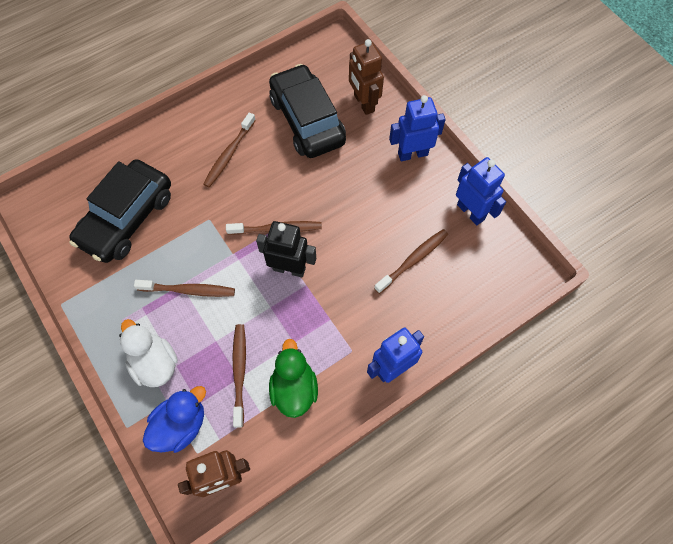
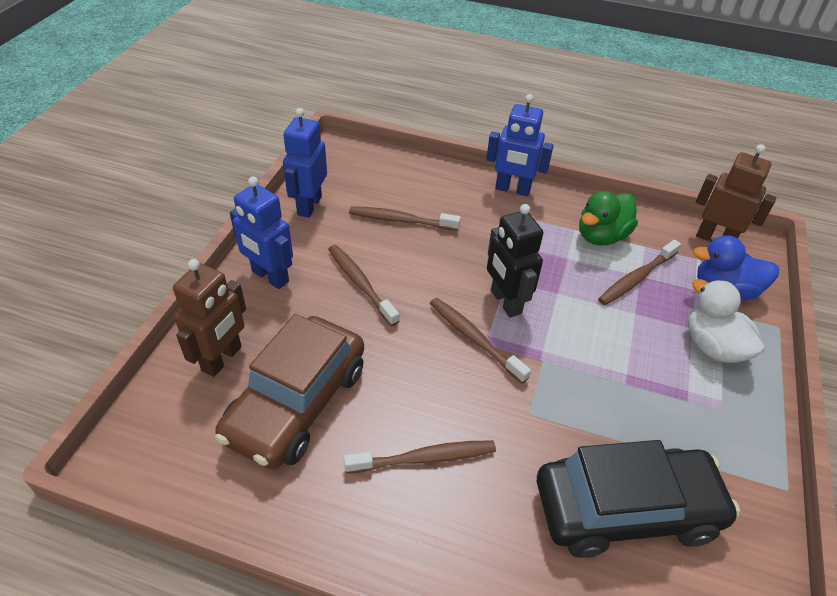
camera: 130 degrees left, 20 degrees down
white duck [119,319,178,387] -> white duck turned 135 degrees clockwise [688,279,764,363]
brown toothbrush [134,280,235,297] -> brown toothbrush moved to [328,245,399,326]
black car [269,64,346,158] -> brown car [215,314,364,470]

